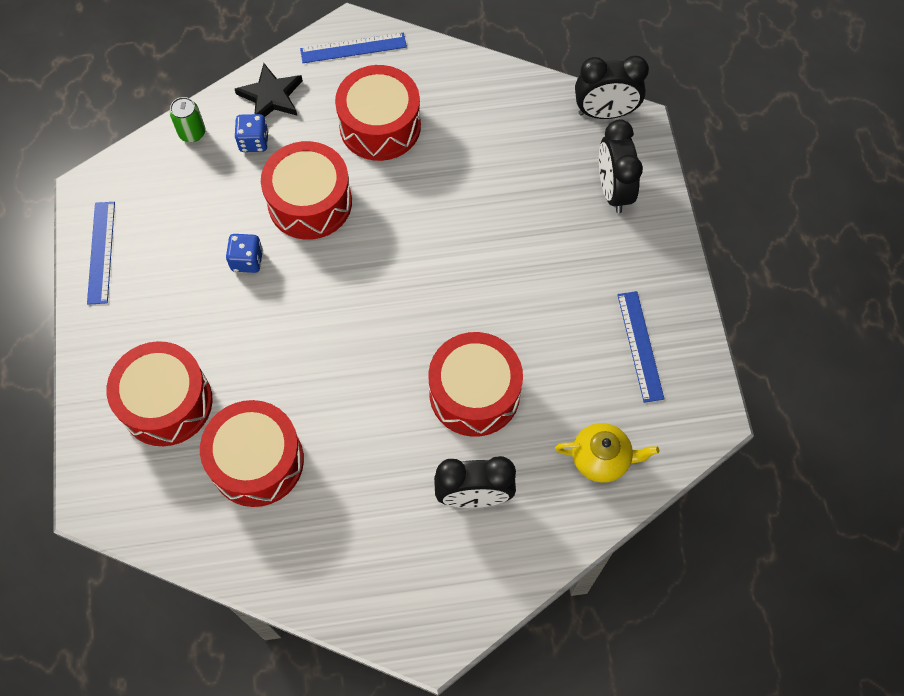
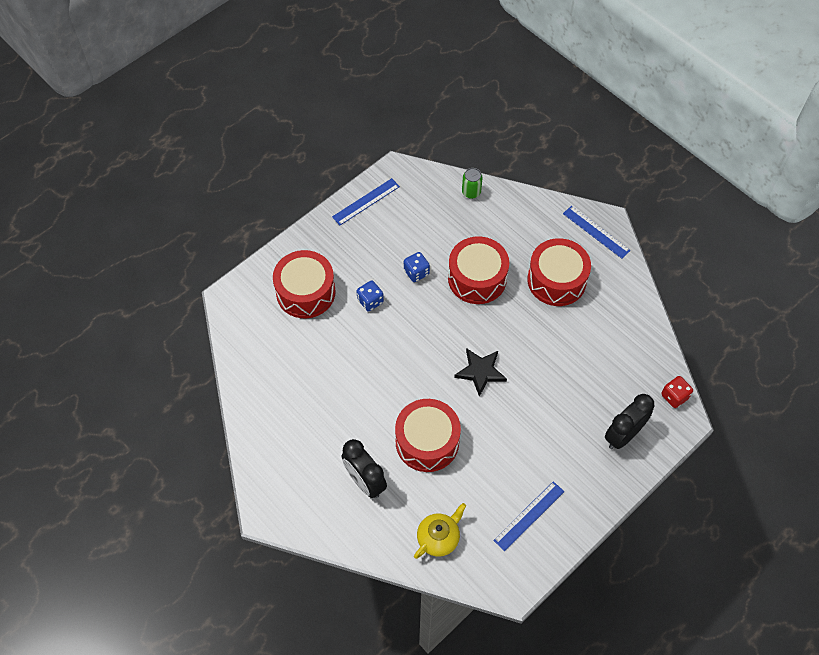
camera: 55 degrees right, 5 degrees down
red drum [200,400,304,507] -> none
blue dice [234,114,269,152] -> blue dice moved to [356,280,384,312]
black star [235,63,303,117] -> black star moved to [454,348,507,397]
yellow teapot [555,423,659,483] -> yellow teapot turned 105 degrees counterclockwise [414,503,466,559]
black clock [575,56,649,119] -> red dice [661,376,693,408]

